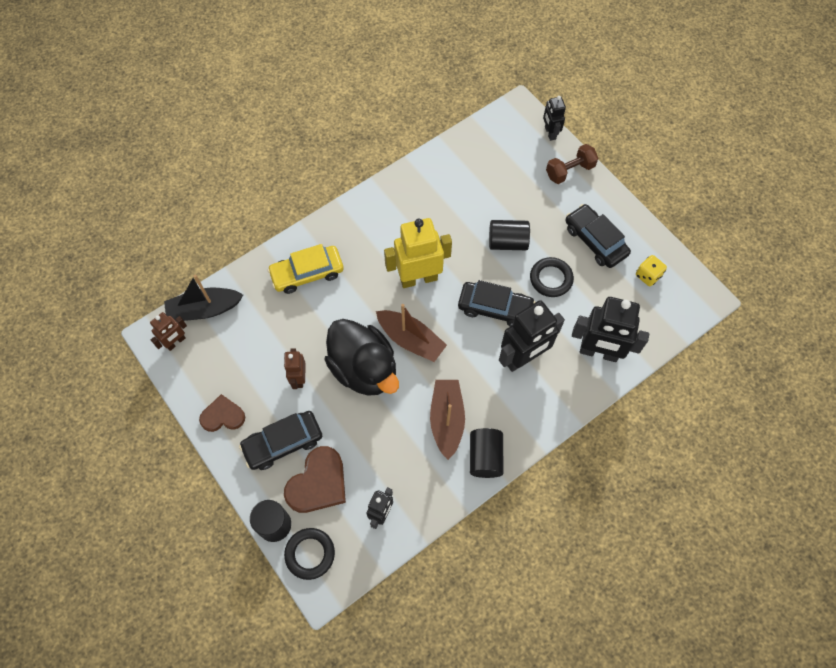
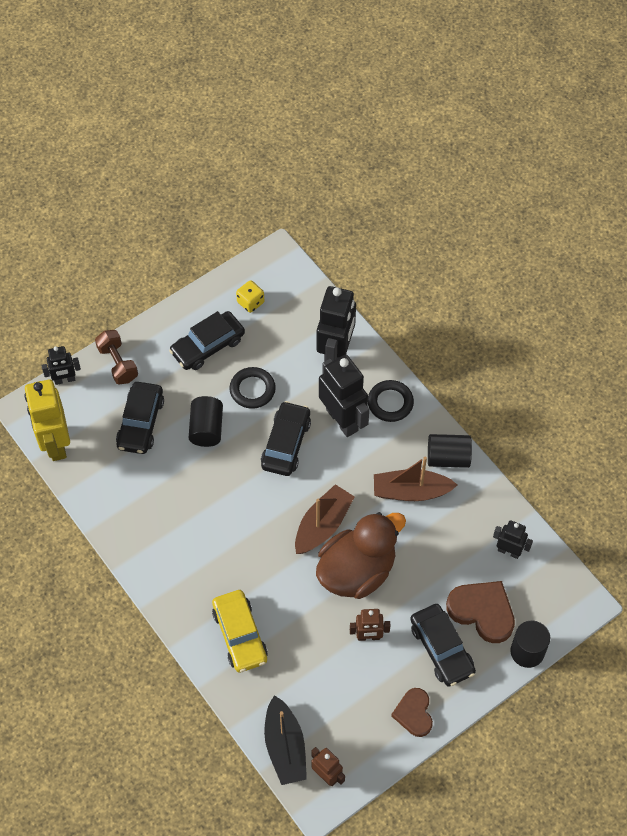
camera: 90 degrees left, 5 degrees down
black ring [284,528,335,580] -> black ring moved to [368,380,414,422]
black duck [325,319,399,396] -> brown duck [316,512,406,599]
yellow robot [384,218,452,288] -> yellow robot moved to [25,380,70,461]
none -> black car [116,382,164,454]

